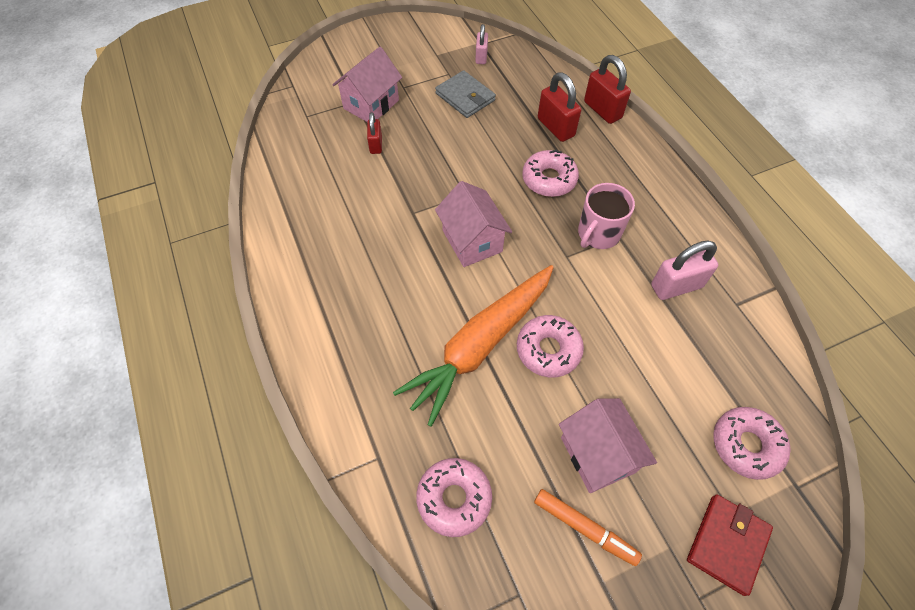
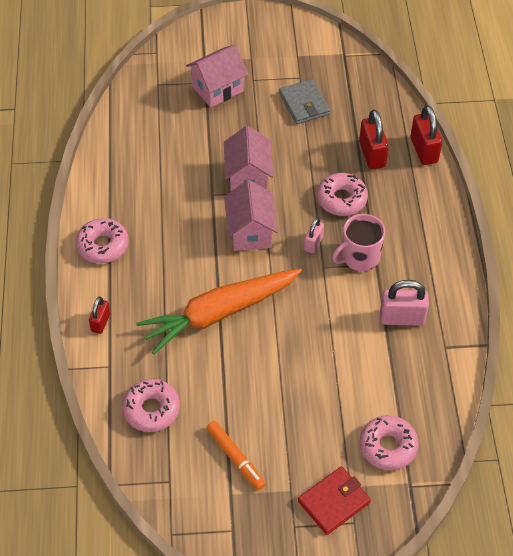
camera: 20 degrees right, 5 degrees down
red padlock [367,112,382,154] -> red padlock moved to [89,297,110,334]
pink padlock [475,24,488,64] -> pink padlock moved to [304,217,324,254]
pink donut [517,315,584,377] -> pink donut moved to [76,218,129,263]
pink house [559,398,657,493] -> pink house moved to [224,126,273,191]

